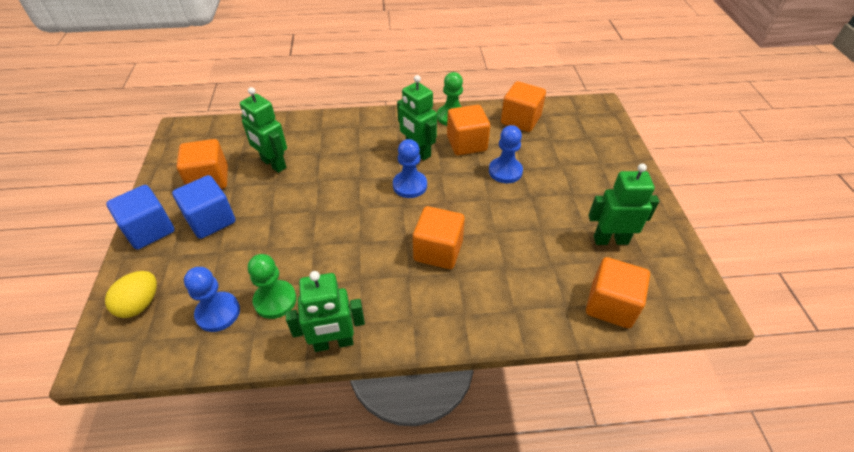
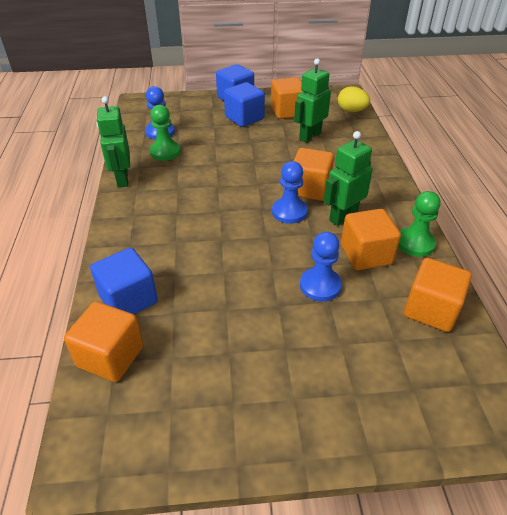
camera: 90 degrees right, 5 degrees down
yellow egg [105,271,157,318] -> yellow egg moved to [338,86,370,112]
orange cube [413,206,465,269] -> orange cube moved to [294,148,334,201]
green robot [588,164,659,245] -> none
none -> blue cube [90,248,158,314]

